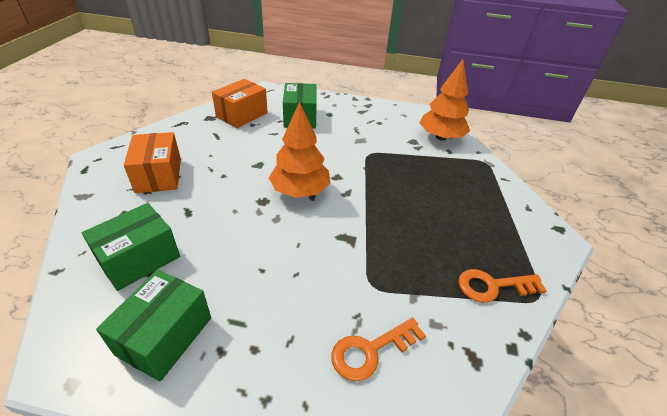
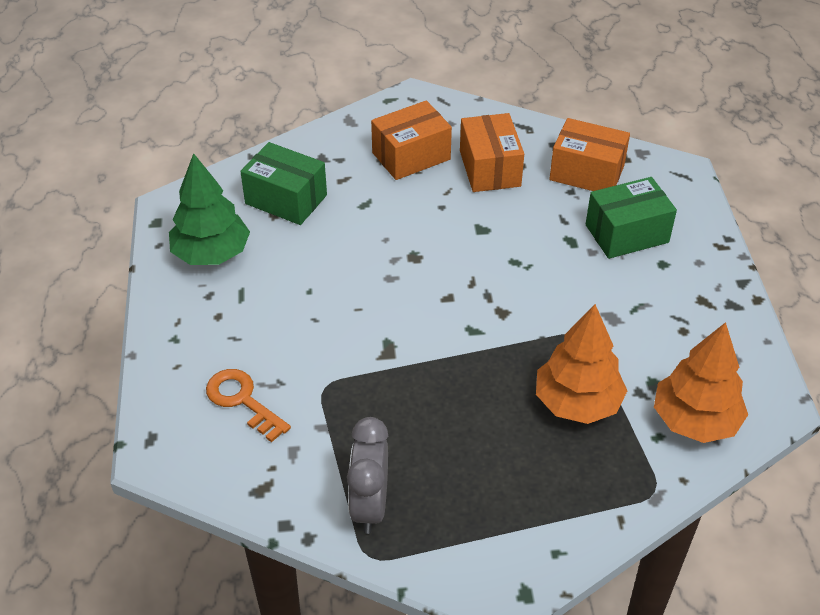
camera: 75 degrees right, 5 degrees up
green box [96,270,211,381] -> green tree [169,153,250,265]
orange tree [269,102,330,198] -> orange tree moved to [536,304,627,424]
orange key [458,269,547,303] -> grey clock [347,417,388,534]
none -> orange box [460,113,524,192]

